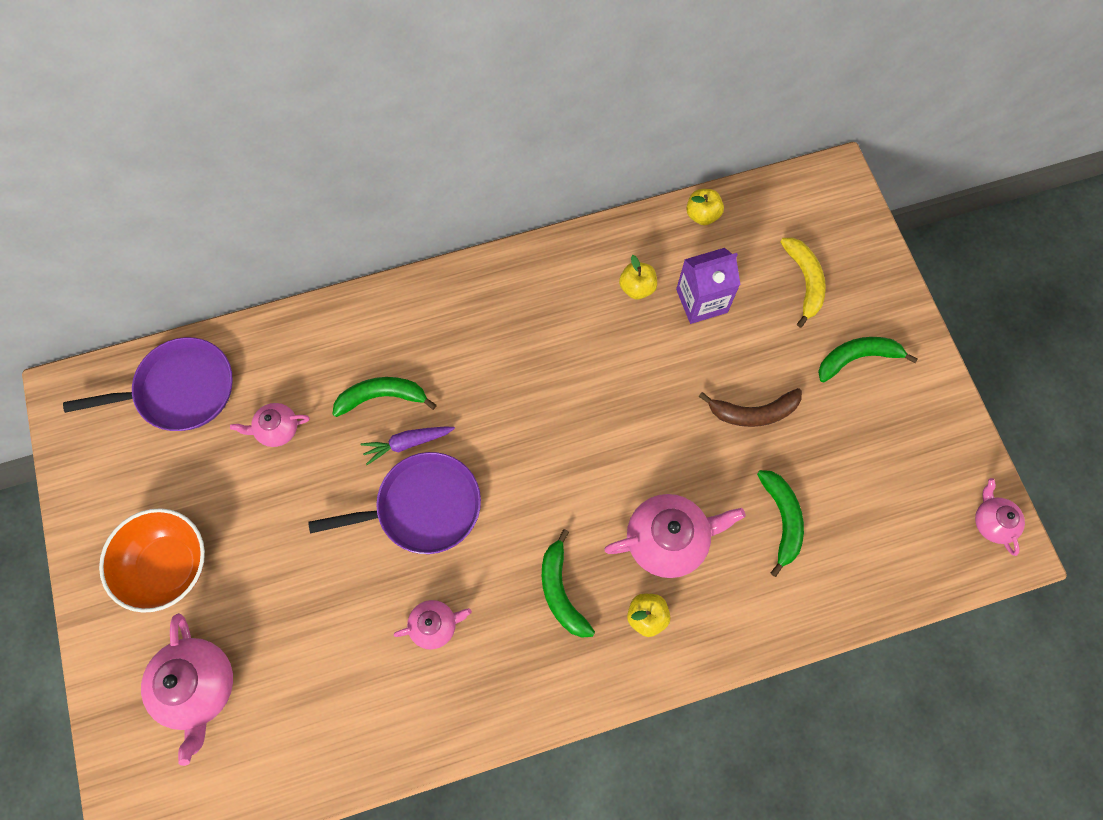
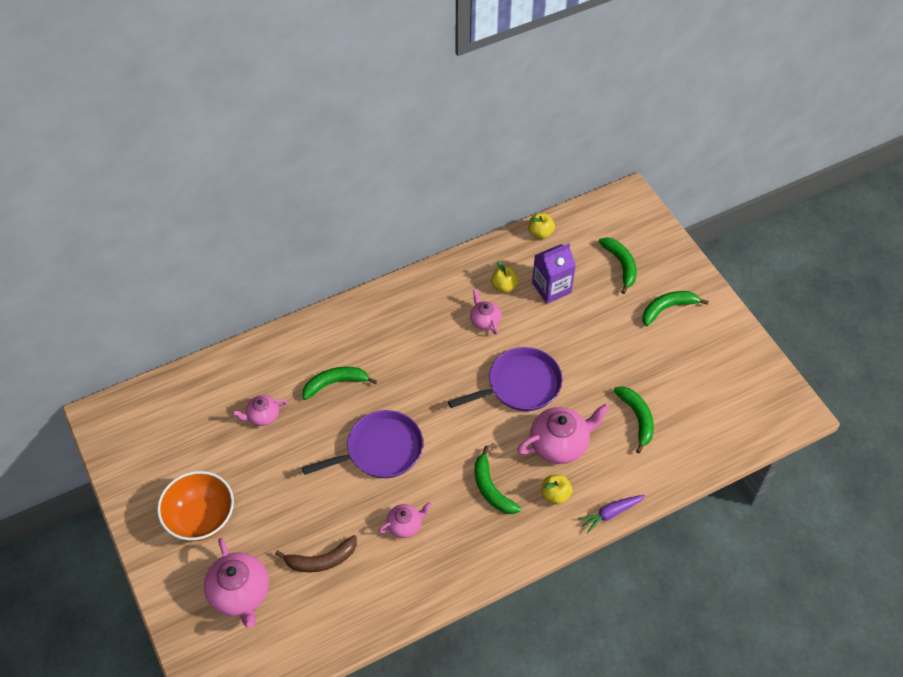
camera: 10 degrees left, 15 degrees down
purple pan [63,337,233,431] -> purple pan moved to [448,347,562,411]
purple carrot [360,427,455,465] -> purple carrot moved to [578,495,645,533]
brown banana [699,388,802,427] -> brown banana moved to [275,535,357,572]
yellow banana [780,238,826,328] -> green banana [599,237,637,294]
pink teapot [975,478,1025,556] -> pink teapot moved to [470,289,502,334]

